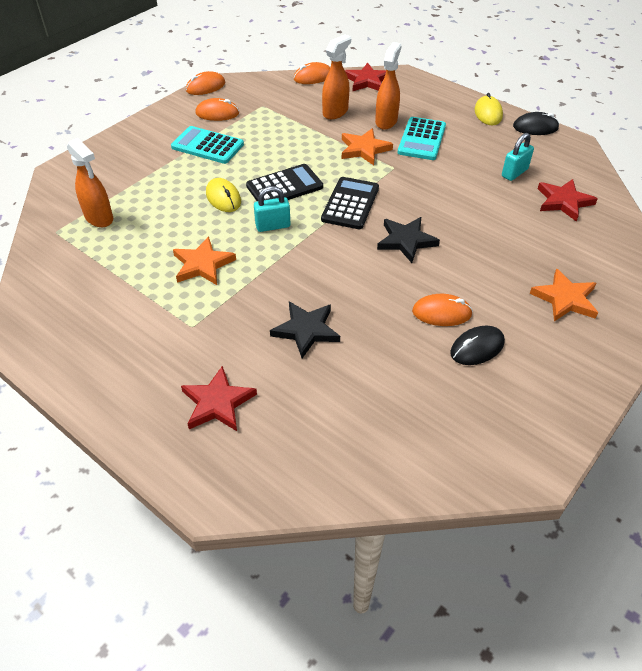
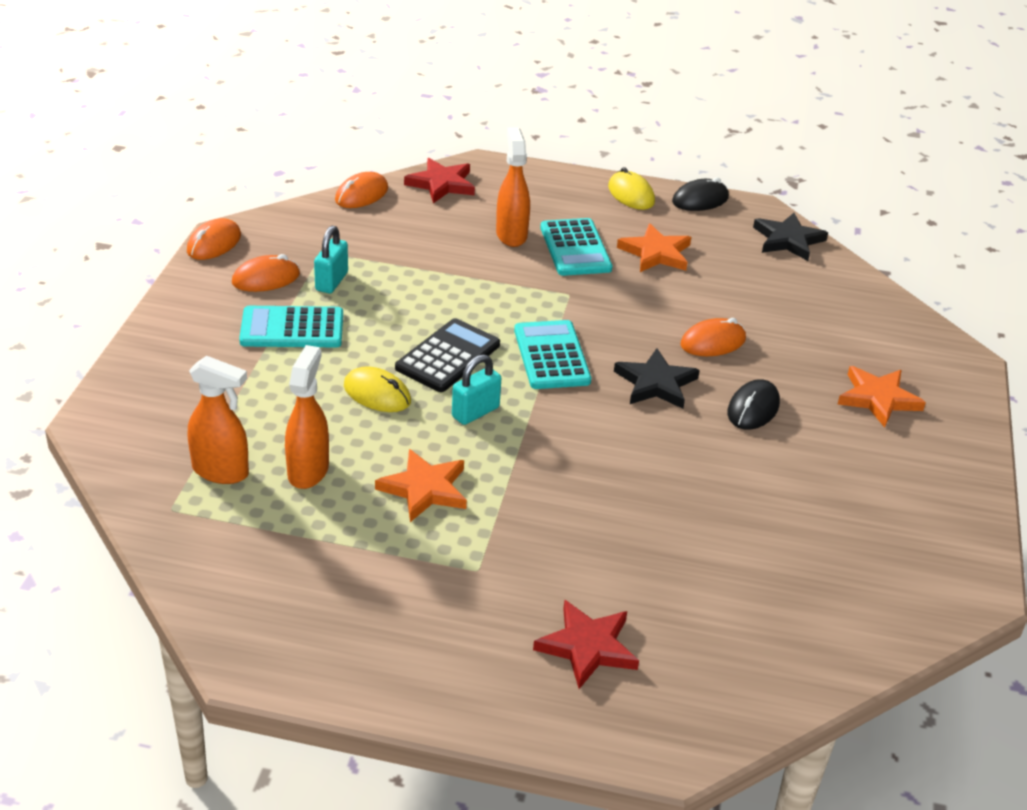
camera: 30 degrees left, 10 degrees down
black star [270,302,340,358] -> black star moved to [753,213,828,261]
black calculator [321,177,379,229] -> turquoise calculator [514,320,591,389]
orange spray bottle [322,35,351,119] -> orange spray bottle moved to [285,345,329,489]
orange star [342,128,393,165] -> orange star moved to [617,223,691,272]
orange mouse [412,294,473,326] -> orange mouse moved to [680,318,746,356]
black mouse [450,326,505,365] -> black mouse moved to [727,379,780,430]
turquoise padlock [502,133,534,181] -> turquoise padlock moved to [314,226,348,293]
red star [538,179,598,222] -> none

